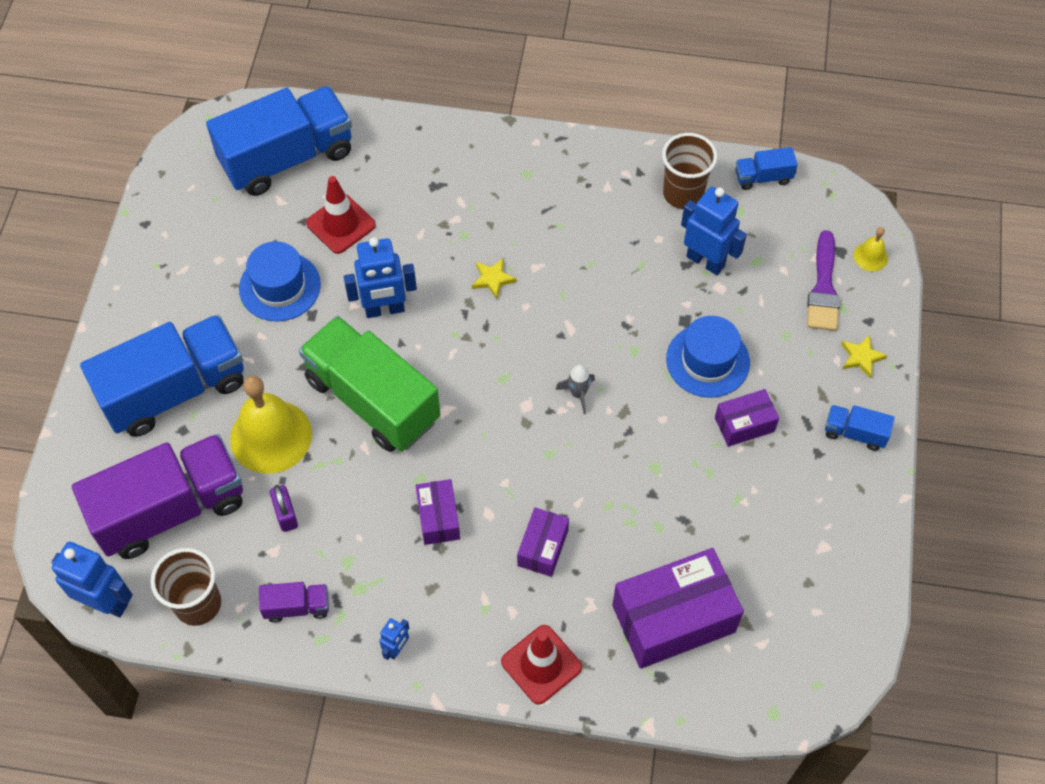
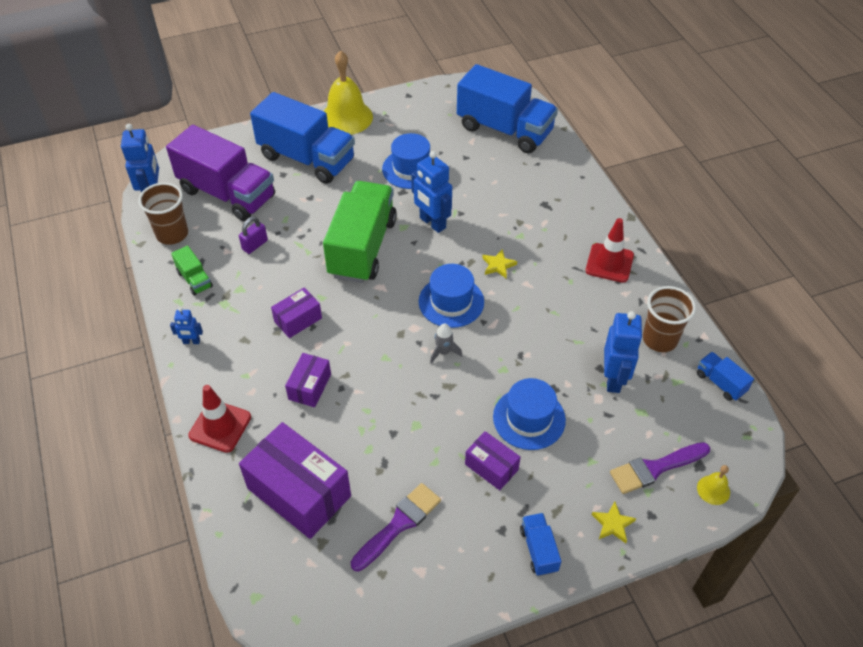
camera: 60 degrees right, 10 degrees down
yellow bell [230,376,312,474] -> yellow bell moved to [324,50,373,135]
purple truck [259,582,329,623] -> green truck [171,245,213,296]
red traffic cone [306,176,376,254] -> red traffic cone moved to [585,218,634,283]
purple box [517,507,569,577] -> purple box turned 60 degrees counterclockwise [285,353,331,407]
none -> purple brush [351,483,441,571]
none -> blue hat [419,264,484,328]

